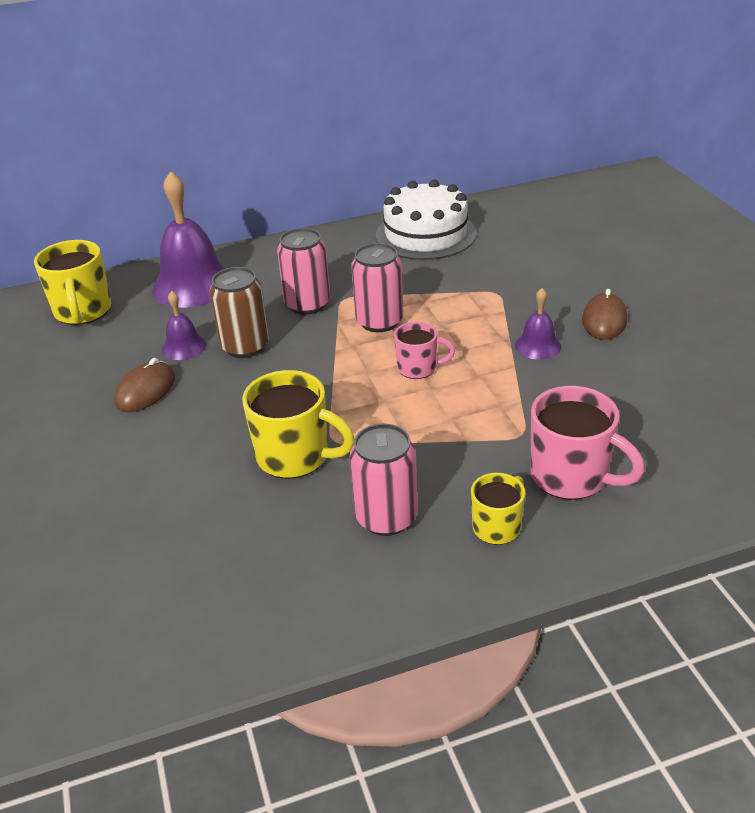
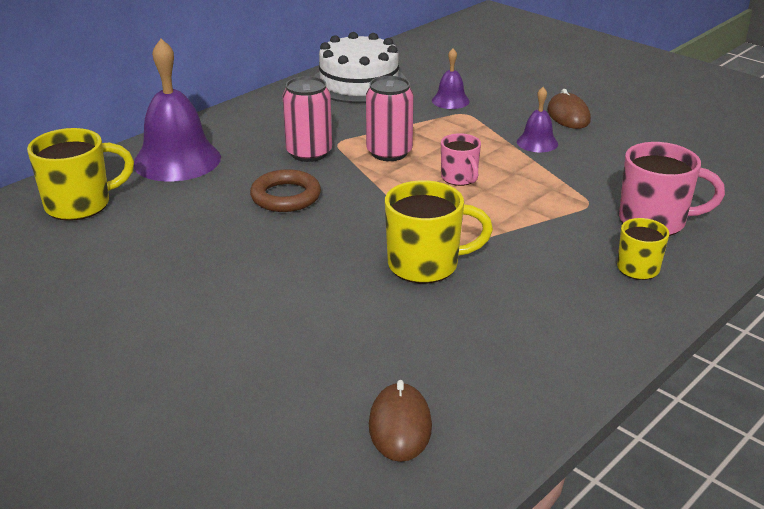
camera: 30 degrees left, 5 degrees down
yellow mug [34,240,111,325] -> yellow mug turned 75 degrees counterclockwise [27,128,134,221]
brown mouse [114,358,175,412] -> brown mouse moved to [369,380,432,462]
purple bell [162,291,206,360] -> purple bell moved to [432,48,470,109]
brown can [210,267,269,358] -> brown ring [250,169,321,212]
pink can [350,424,418,536] -> none
pink mug [394,322,455,379] -> pink mug turned 90 degrees clockwise [441,133,481,186]

